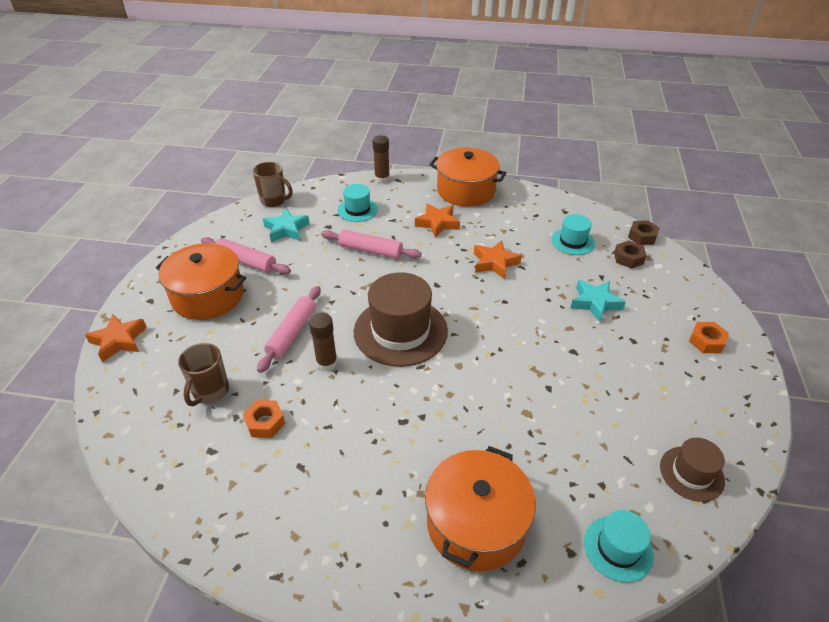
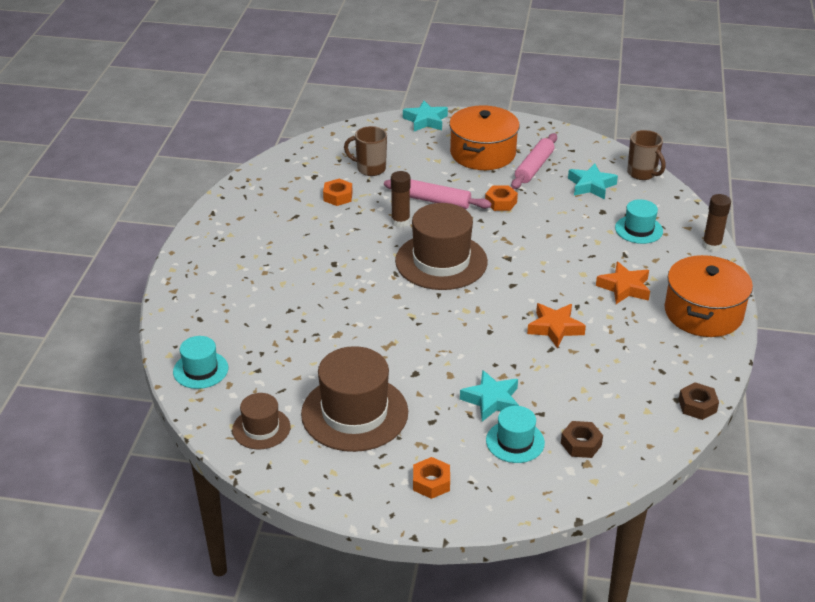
camera: 90 degrees right, 5 degrees down
orange star [85,314,147,362] -> turquoise star [403,100,448,131]
brown mug [253,162,293,207] -> brown mug turned 60 degrees counterclockwise [627,130,665,180]
pink rolling pin [321,230,422,259] -> none
orange pot [425,446,536,571] -> none
turquoise hat [551,214,595,255] -> turquoise hat moved to [486,406,545,463]
brown nut [628,220,660,245] -> brown nut moved to [678,382,719,420]
none -> brown hat [301,346,408,452]
none -> orange nut [485,185,518,211]

